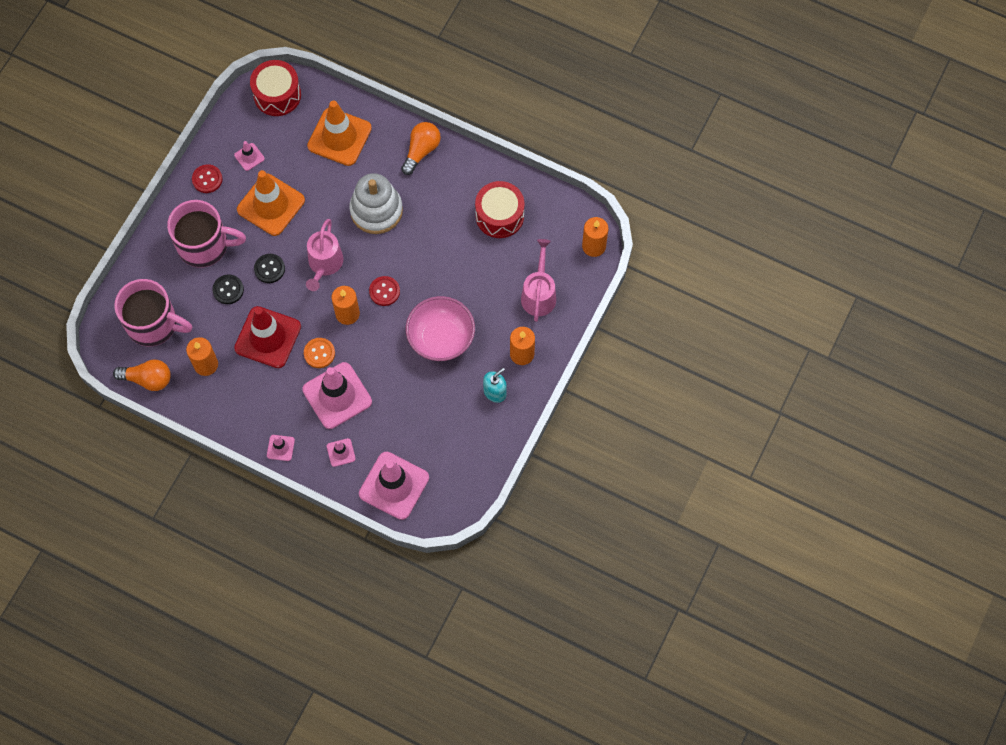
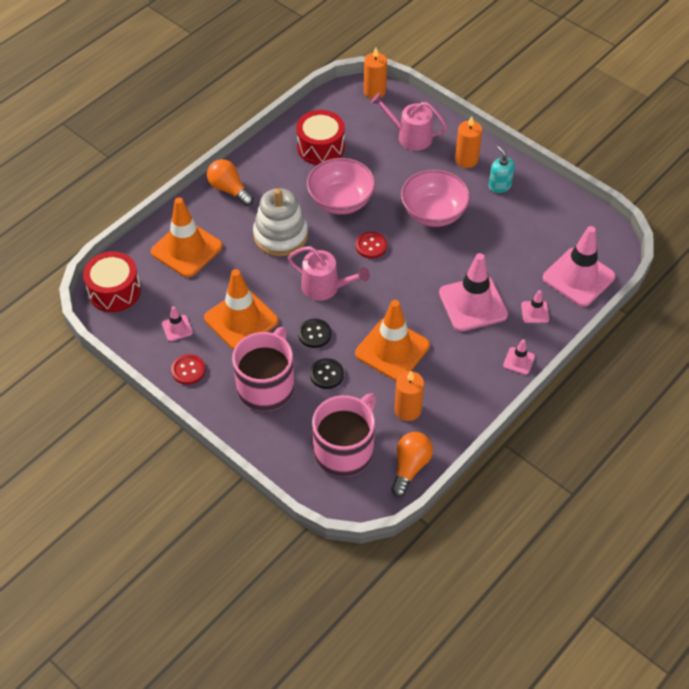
camera: 75 degrees left, 15 degrees down
red traffic cone [234,306,301,368] -> orange traffic cone [355,300,430,381]
orange button [304,338,335,368] -> none
orange candle [331,286,360,325] -> none
none -> pink bowl [307,158,376,214]

